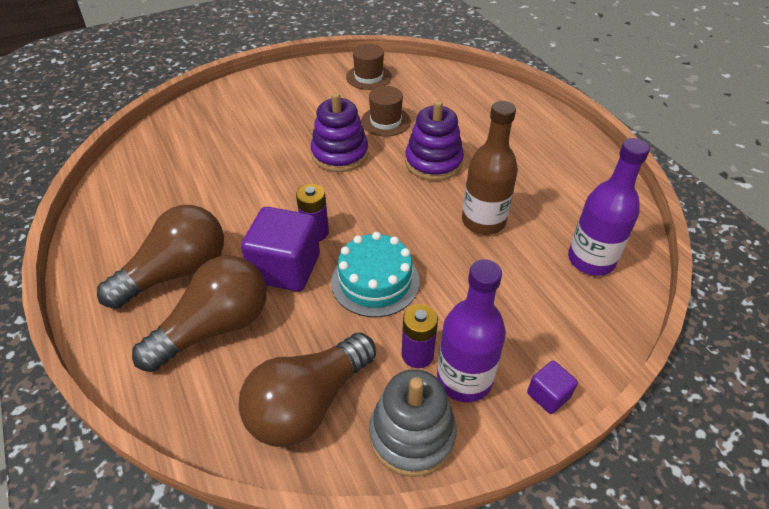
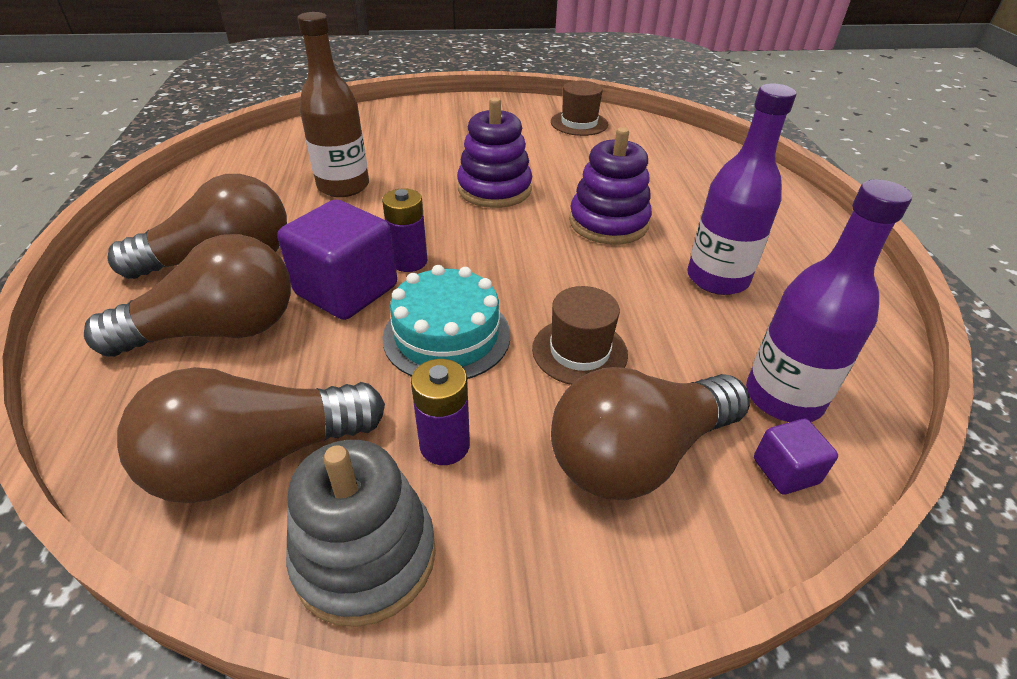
camera: 20 degrees right, 5 degrees down
brown hat [361,86,411,137] -> brown hat moved to [532,286,628,385]
purple bottle [437,259,506,402] -> purple bottle moved to [687,84,796,295]
brown bottle [462,101,518,235] -> brown bottle moved to [298,12,369,197]
purple cube [527,361,578,414] -> purple cube moved to [754,419,838,494]
none -> brown light bulb [551,367,750,500]

